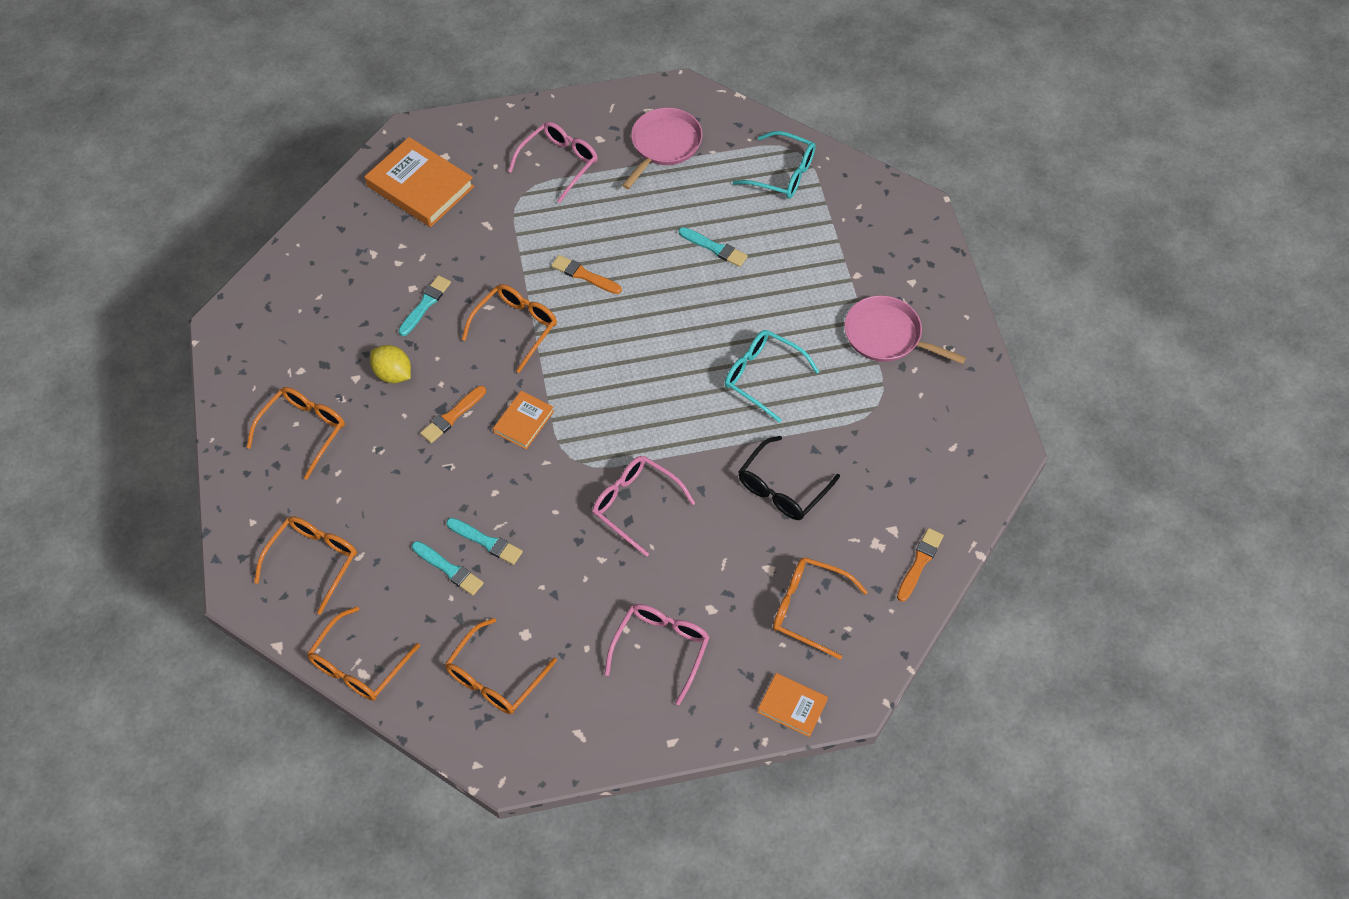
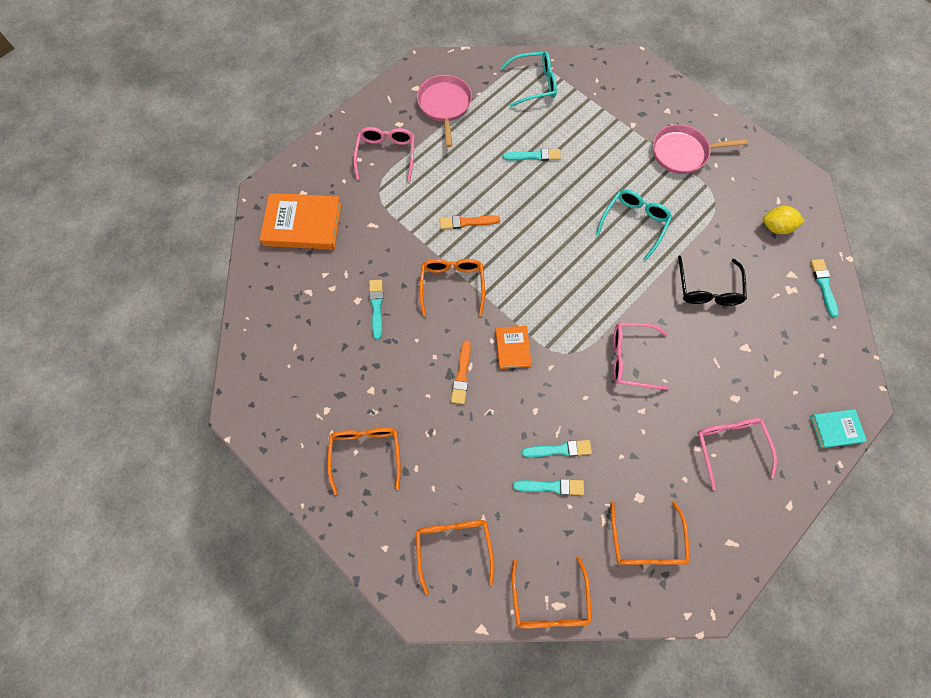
camera: 35 degrees left, 10 degrees up
yellow lemon [370,345,411,383] -> yellow lemon moved to [763,206,805,234]
turquoise glasses [725,330,819,423] -> turquoise glasses turned 120 degrees clockwise [596,189,672,260]
orange book [757,673,828,737] -> turquoise book [810,409,867,448]
orange glasses [773,557,868,660] -> none
orange brush [897,528,944,602] -> turquoise brush [810,259,839,318]

